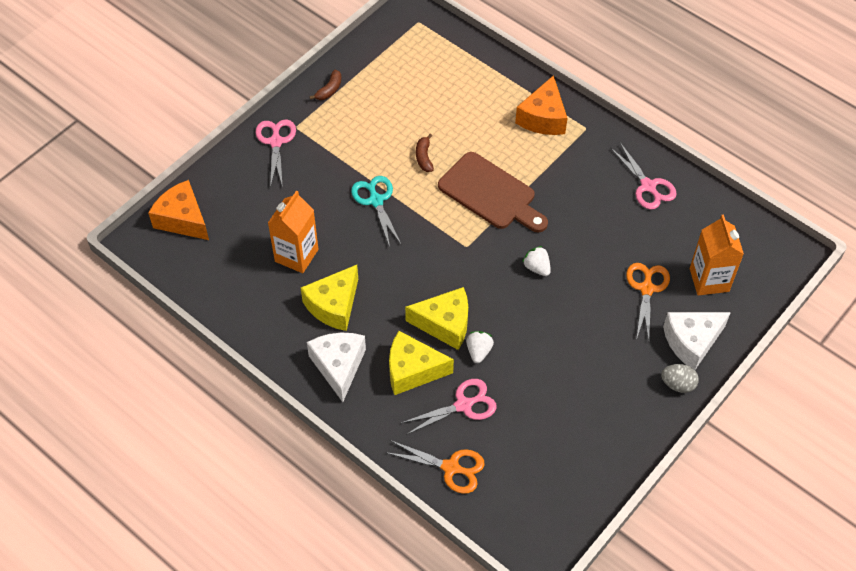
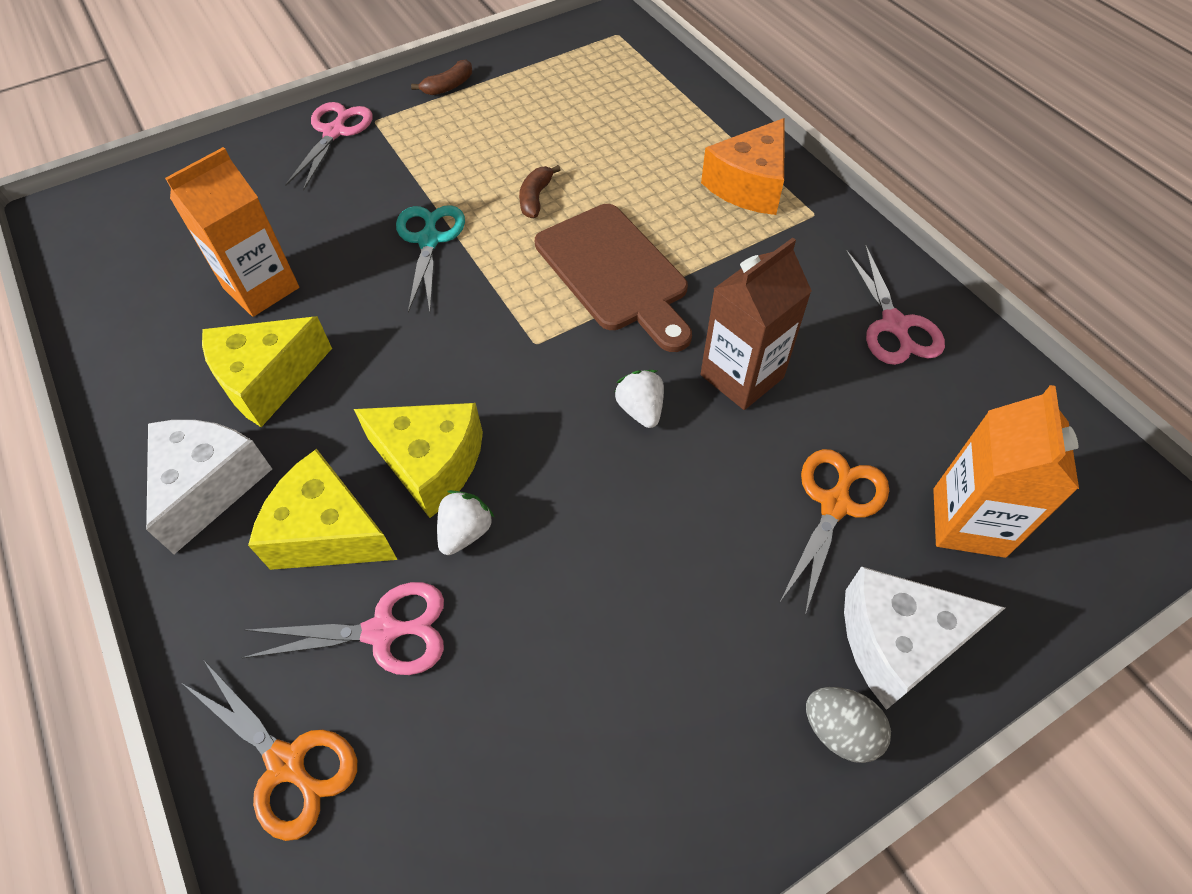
camera: 20 degrees right, 0 degrees up
orange cheese [148,180,209,240] -> none
none -> brown carton [701,238,812,410]

